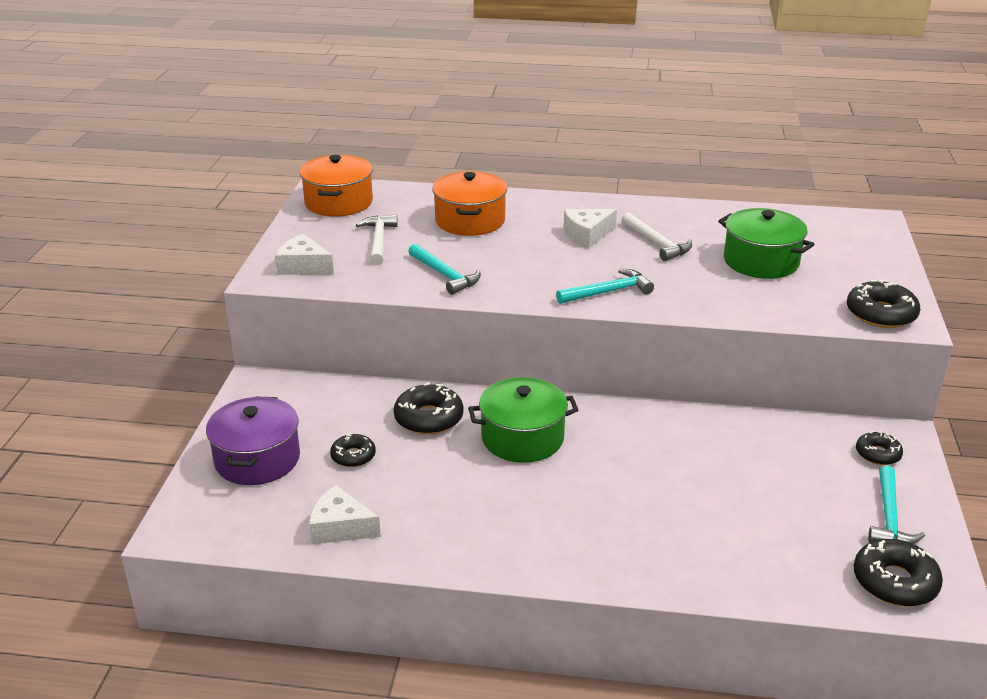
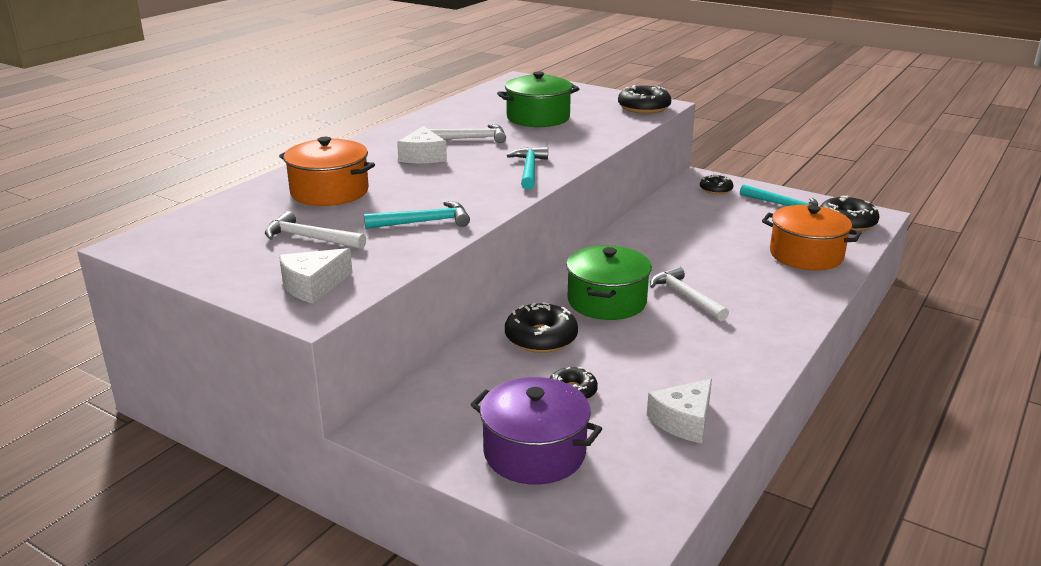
camera: 65 degrees left, 5 degrees down
orange pot [299,155,373,217] -> orange pot moved to [762,205,861,270]
none -> white hammer [650,266,729,321]

